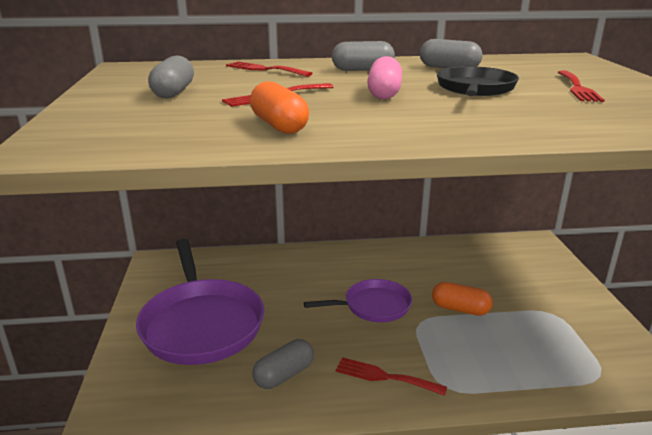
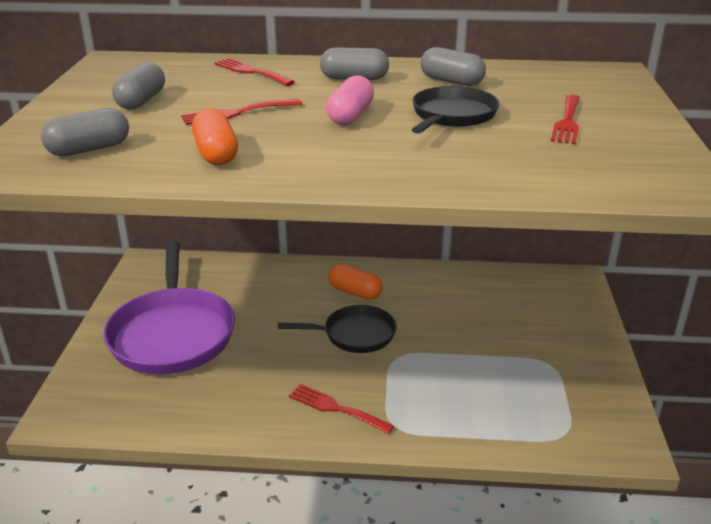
camera: 10 degrees right, 5 degrees up
grey capsule [252,339,314,389] -> grey capsule moved to [41,108,129,156]
purple pan [304,279,412,322] -> black pan [278,305,397,353]
orange capsule [432,282,493,316] -> orange capsule moved to [328,264,383,300]

